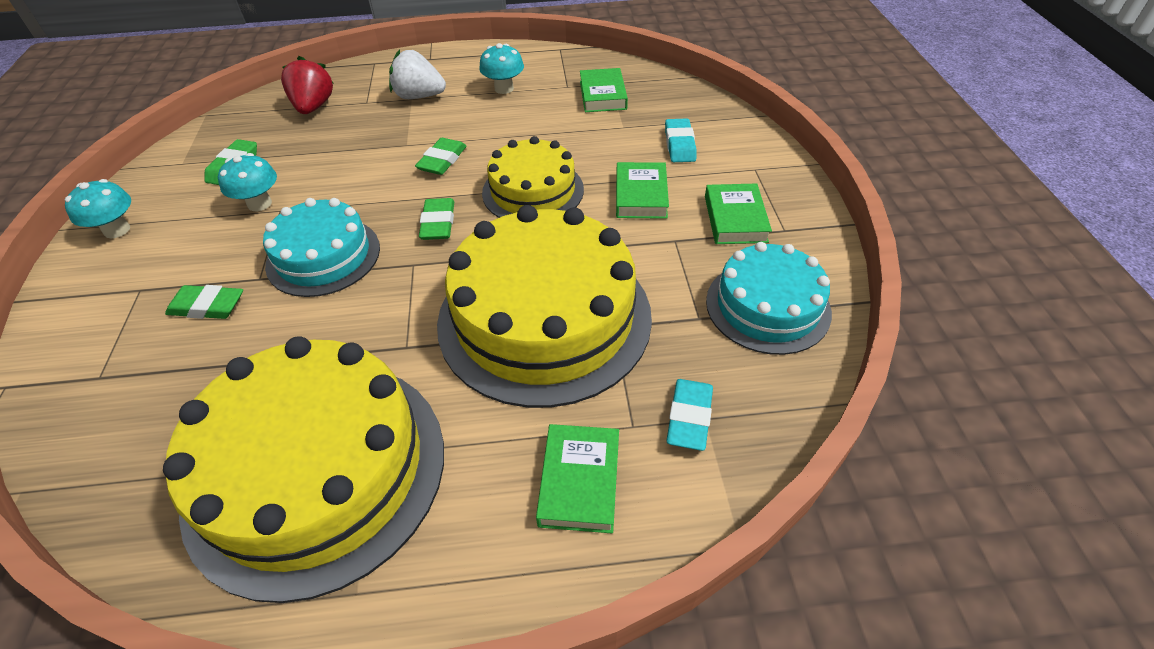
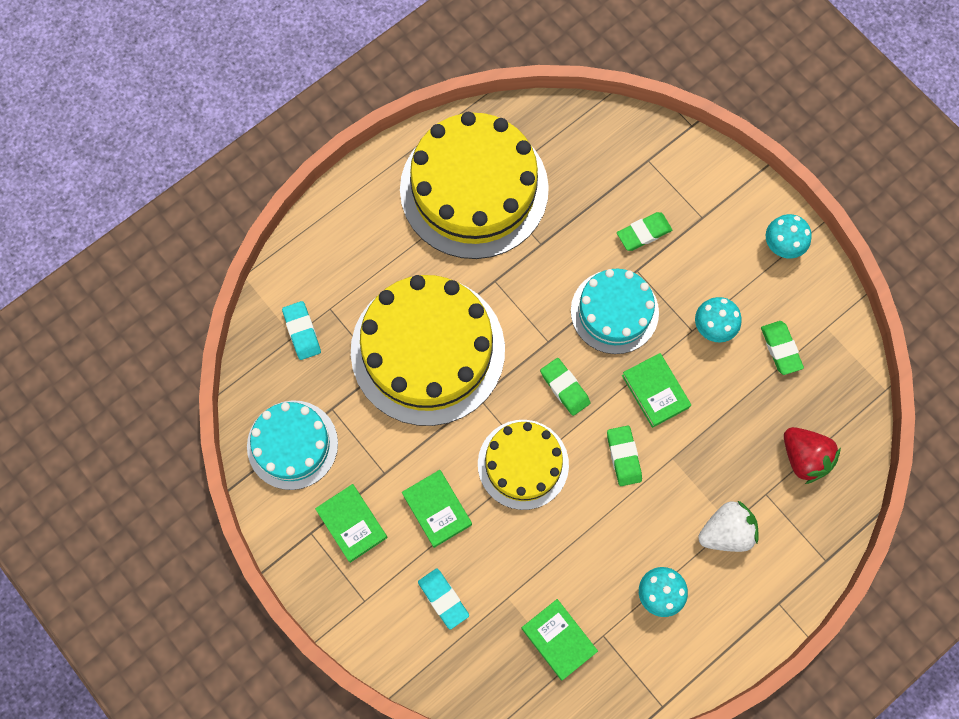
camera: 145 degrees right, 25 degrees up
green book [536,424,619,533] -> green book moved to [622,353,691,428]

